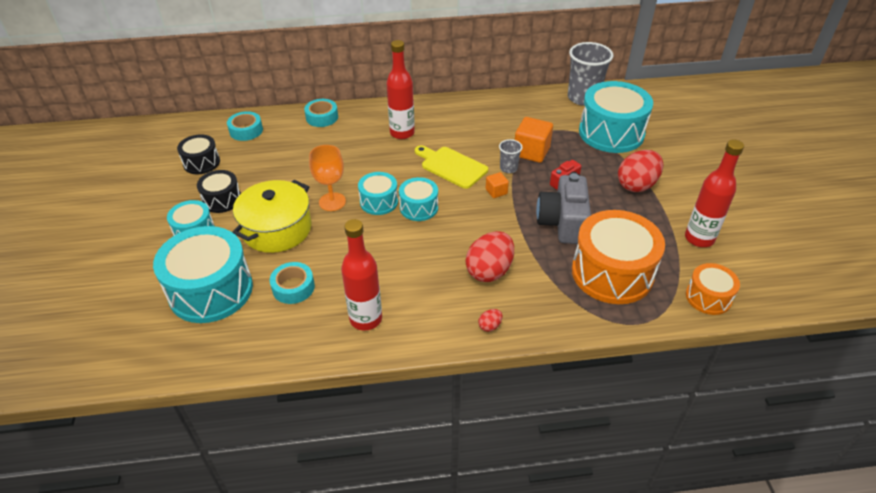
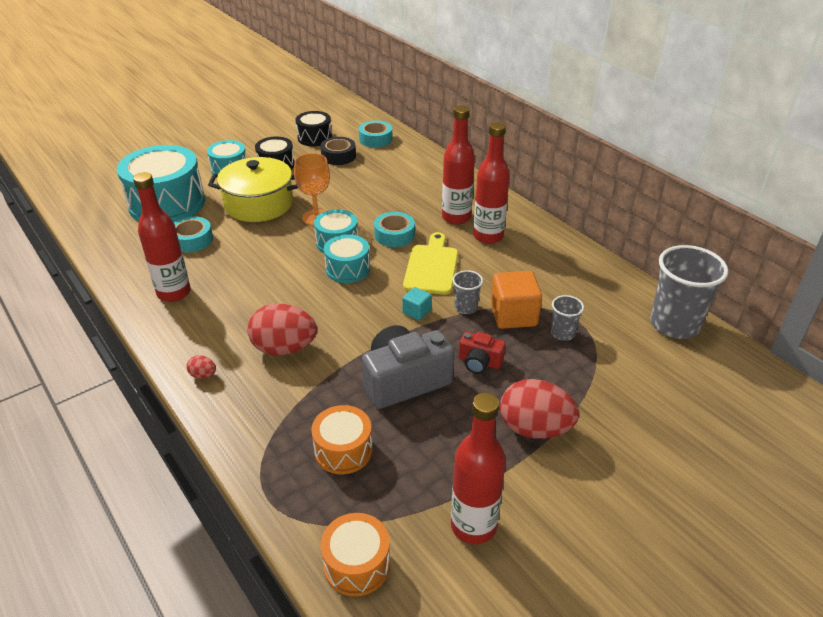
camera: 60 degrees right, 5 degrees down
turquoise tape [304,99,338,127] -> turquoise tape moved to [374,212,415,247]
orange cube [486,172,509,198] -> turquoise cube [402,287,431,321]
orange drum [572,210,665,304] -> orange drum [311,405,373,474], size x0.53
turquoise drum [579,81,653,153] -> none
none -> black tape [320,137,356,165]
none -> red bottle [473,122,510,244]
none -> grey cup [551,295,584,341]

